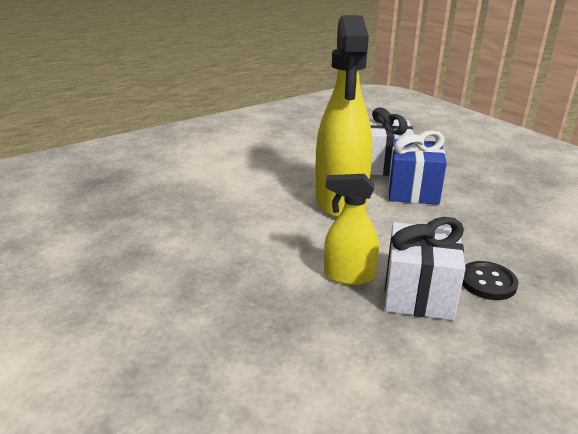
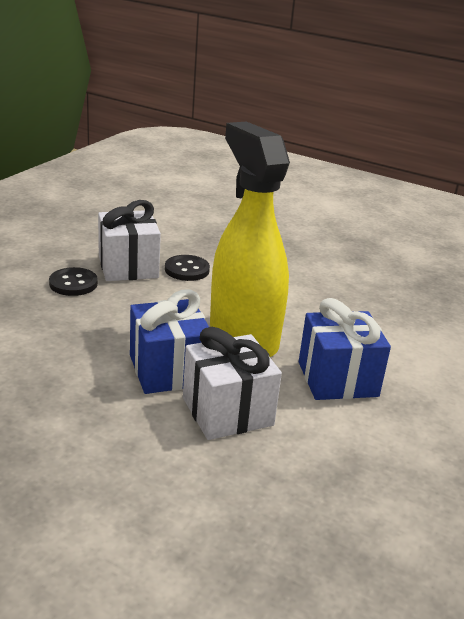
camera: 150 degrees right, 0 degrees up
yellow spray bottle [324,174,379,285] -> black button [165,255,210,281]
none -> blue gift [299,298,391,400]

